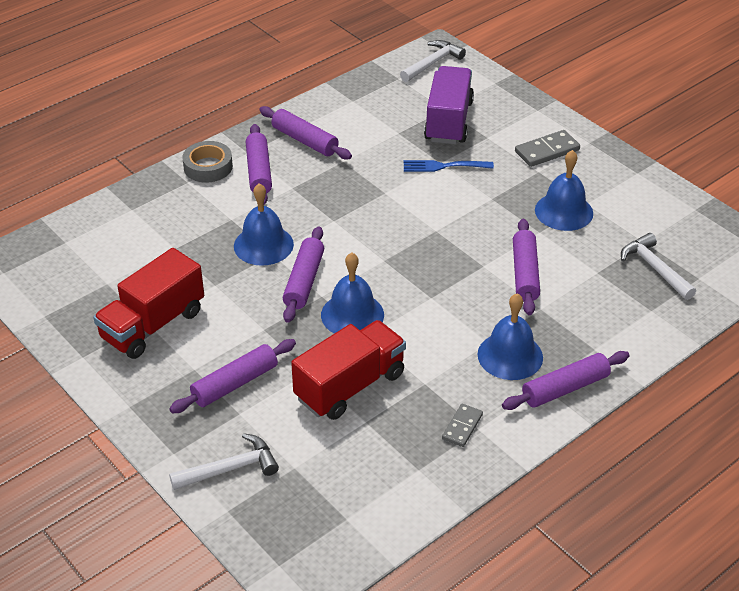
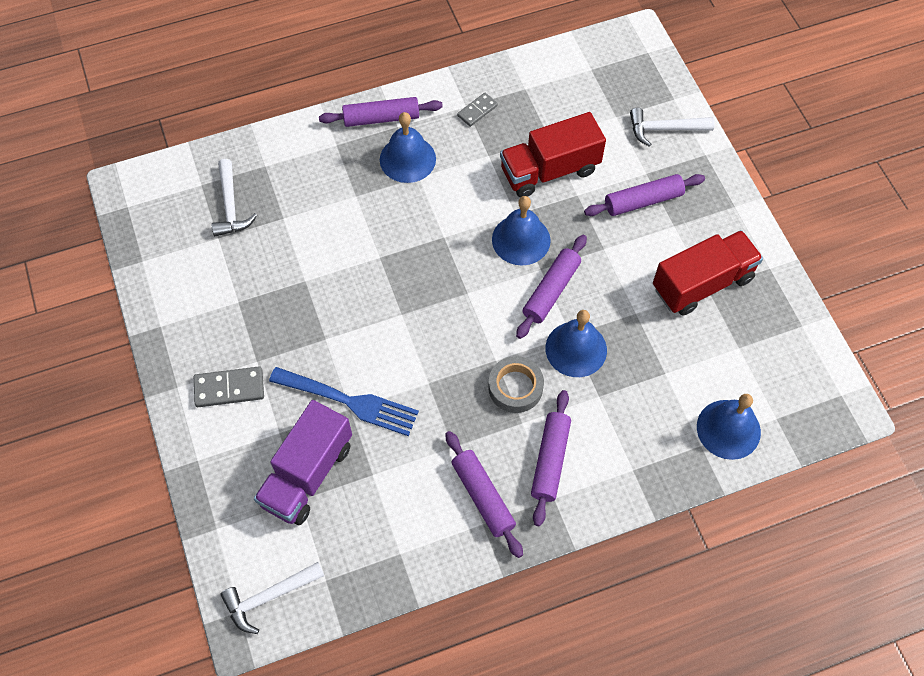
camera: 160 degrees left, 20 degrees up
grey tape [182,141,233,183] -> grey tape moved to [488,356,544,413]
blue fork [404,160,494,172] -> blue fork [269,367,419,436], size x1.51
purple rolling pin [513,219,540,315] -> none
blue bell [535,150,593,231] -> blue bell moved to [697,394,761,460]

